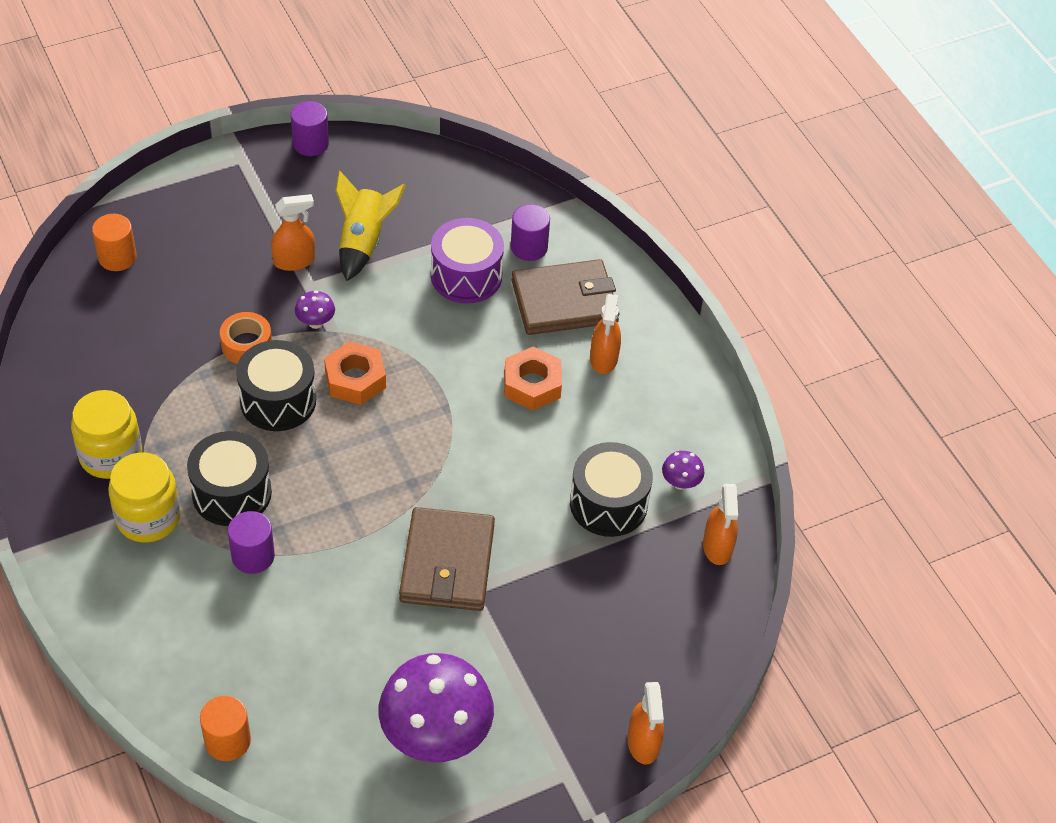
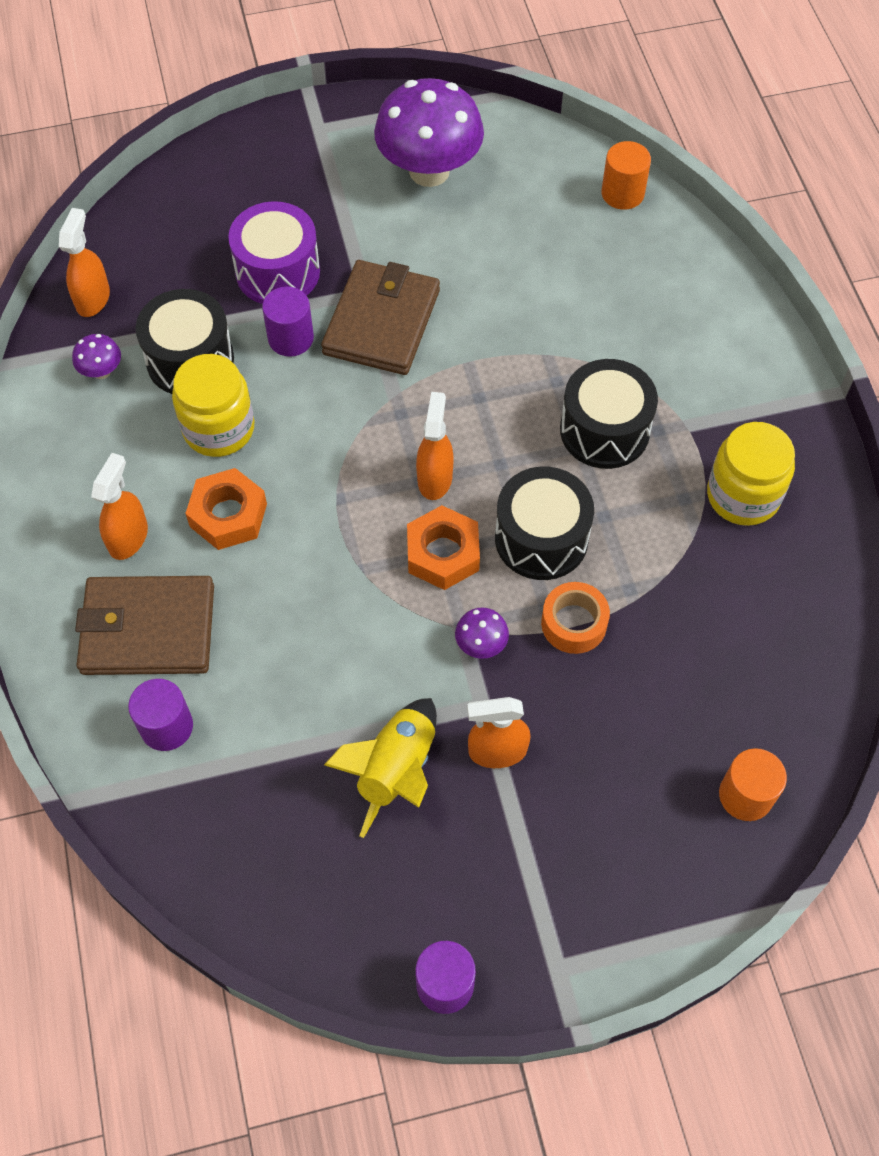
camera: 165 degrees left, 10 degrees up
yellow jar [108,452,181,543] -> yellow jar moved to [172,354,255,457]
purple cylinder [228,511,275,574] -> purple cylinder moved to [262,287,314,357]
purple drum [431,218,504,304] -> purple drum moved to [228,201,320,304]
orange spray bottle [627,682,664,765] -> orange spray bottle moved to [416,392,454,500]

